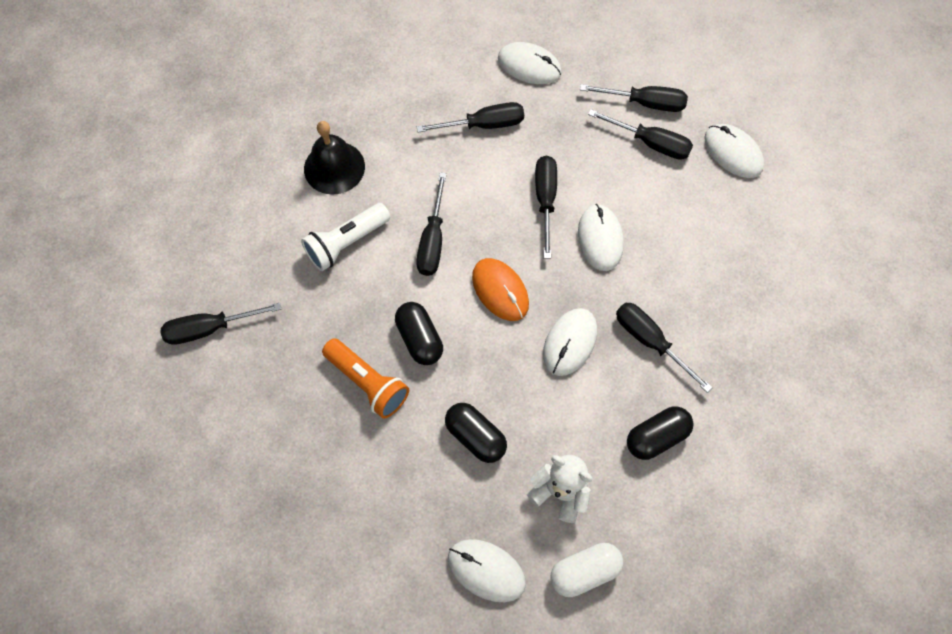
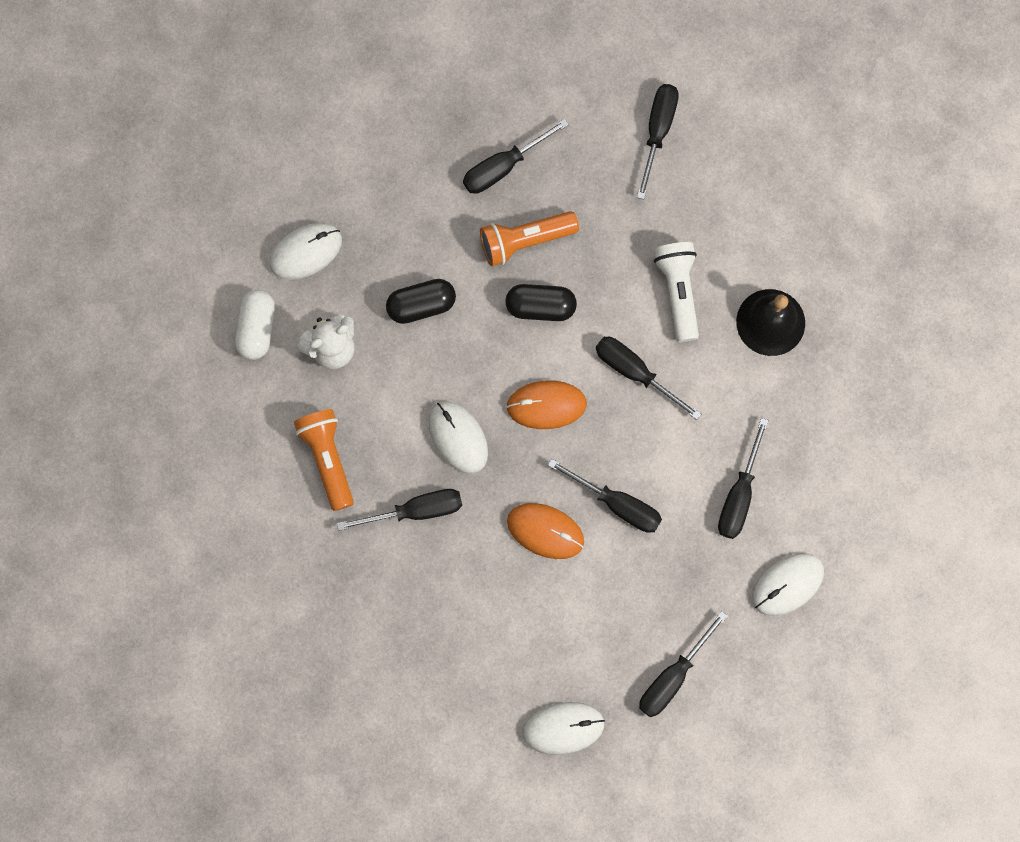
camera: 120 degrees right, 10 degrees up
white mouse [578,204,624,271] -> orange mouse [507,503,584,559]
black screwdriver [588,109,693,160] -> black screwdriver moved to [463,119,569,194]
black capsule [627,406,694,460] -> orange flashlight [294,409,354,511]

